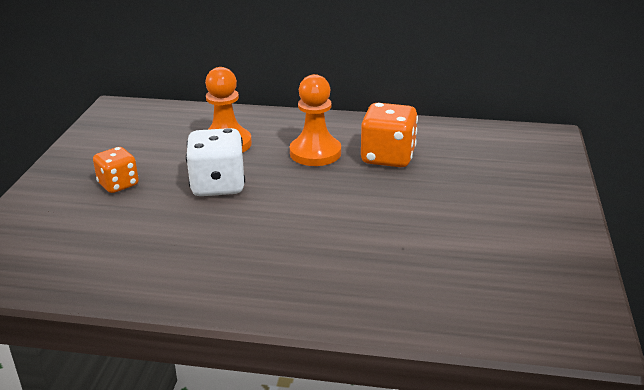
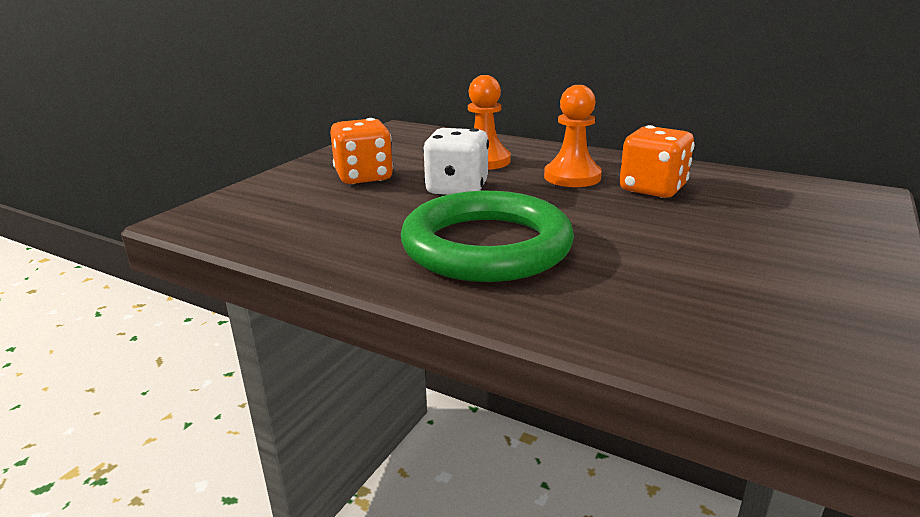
camera: 20 degrees right, 5 degrees down
orange dice [93,147,139,193] -> orange dice [330,118,394,184], size x1.55
none -> green ring [401,191,574,282]

